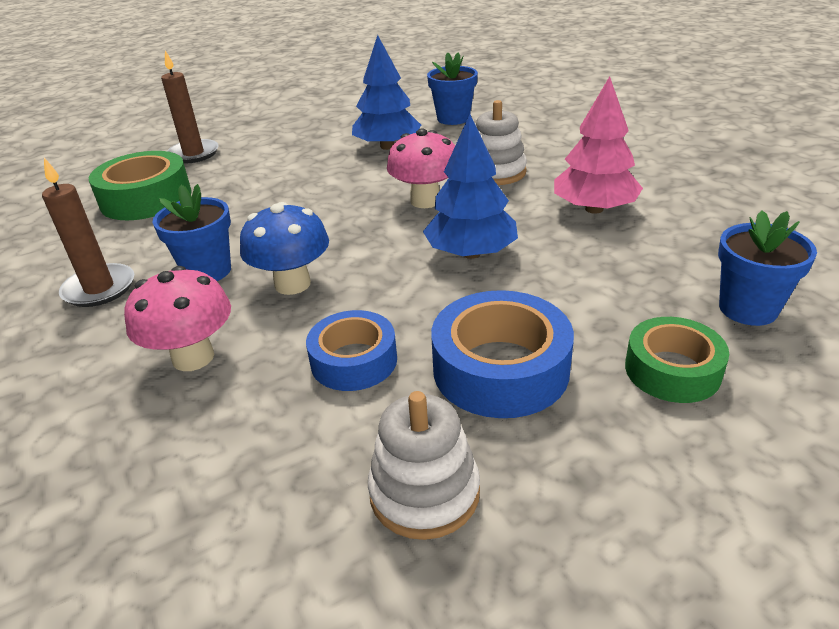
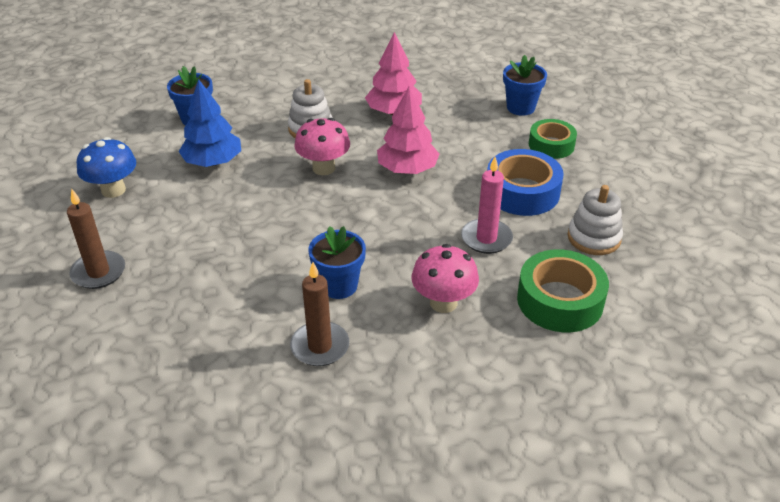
camera: 70 degrees left, 5 degrees up
green tape [89,151,192,220] -> green tape moved to [517,249,609,332]
blue mushroom [240,202,329,295] -> blue mushroom moved to [77,137,136,198]
blue tape [306,310,397,391] -> pink candle [461,157,513,254]
blue tree [423,114,518,259] -> pink tree [377,87,439,174]

